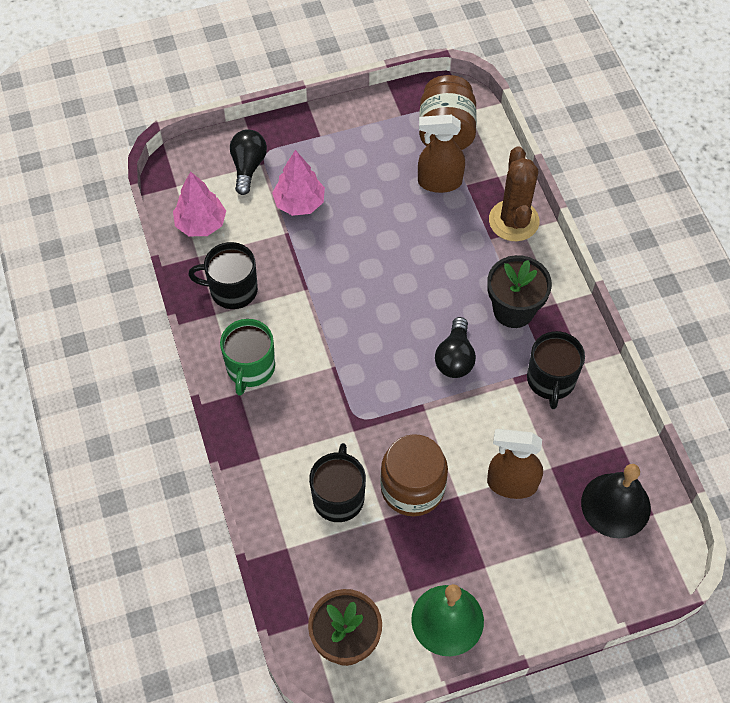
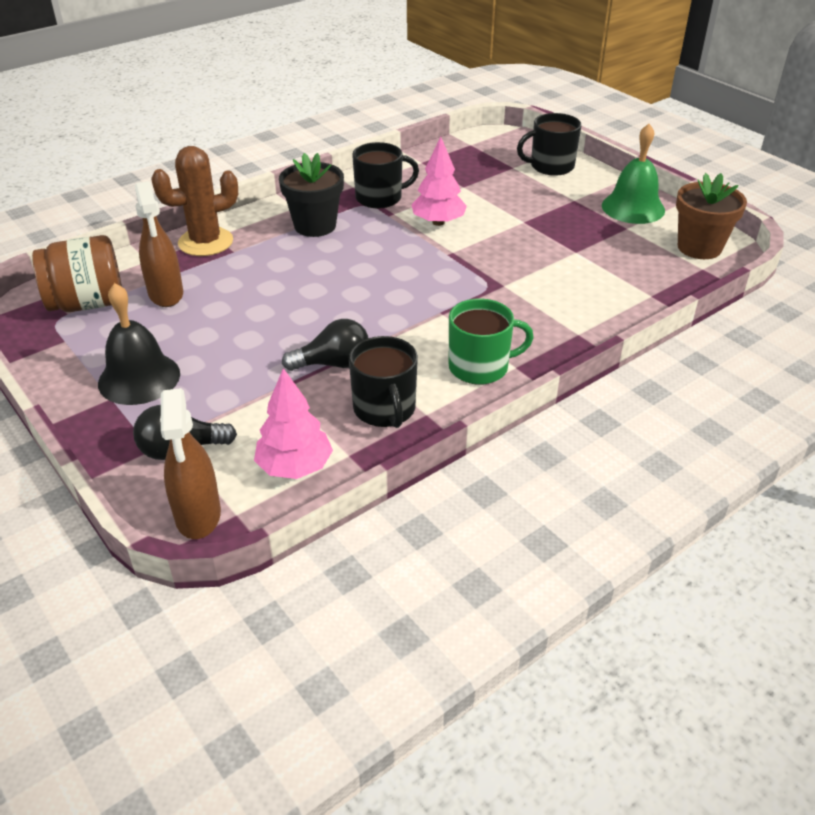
camera: 110 degrees left, 20 degrees down
pink tree [272,150,325,216] -> pink tree moved to [411,137,467,226]
black mug [309,443,366,522] -> black mug moved to [517,113,581,176]
brown jar [380,434,448,516] -> none
black light bulb [435,317,476,378] -> black light bulb moved to [282,319,368,371]
brown spray bottle [487,429,543,499] -> brown spray bottle moved to [160,388,221,539]
black bell [581,464,651,538] -> black bell moved to [98,283,180,405]

